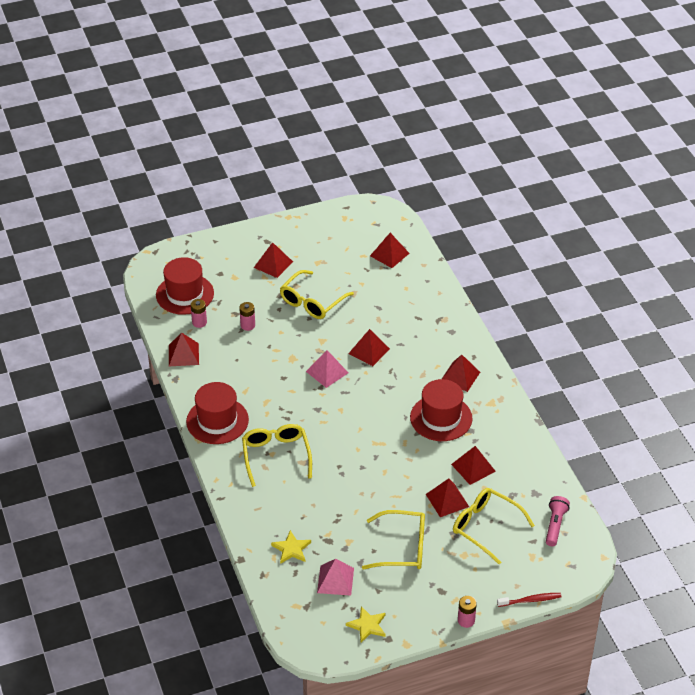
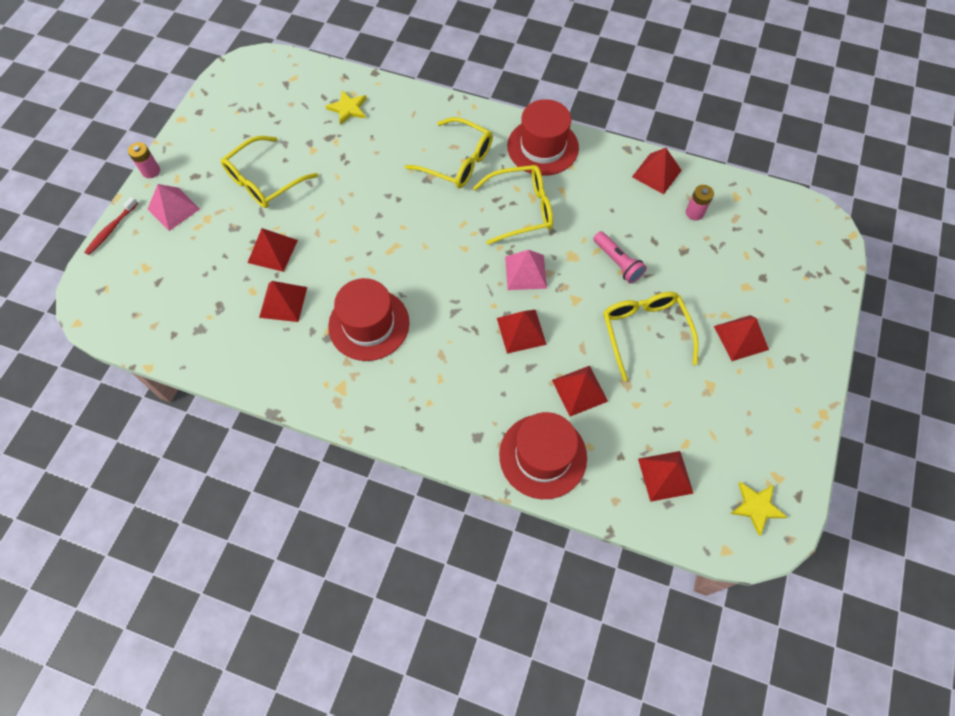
camera: 130 degrees right, 20 degrees up
red hat [156,257,214,315] -> red hat moved to [499,412,587,499]
pink battery [239,302,255,331] -> none
pink pyramid [317,559,354,596] -> pink pyramid moved to [148,184,200,231]
yellow star [346,606,386,643] -> yellow star moved to [730,482,787,536]
red pyramid [442,355,480,392] -> red pyramid moved to [552,366,608,417]
yellow glasses [453,488,535,565] -> yellow glasses moved to [473,165,553,245]
pink flashlight [546,496,570,546] -> pink flashlight moved to [593,231,647,283]

